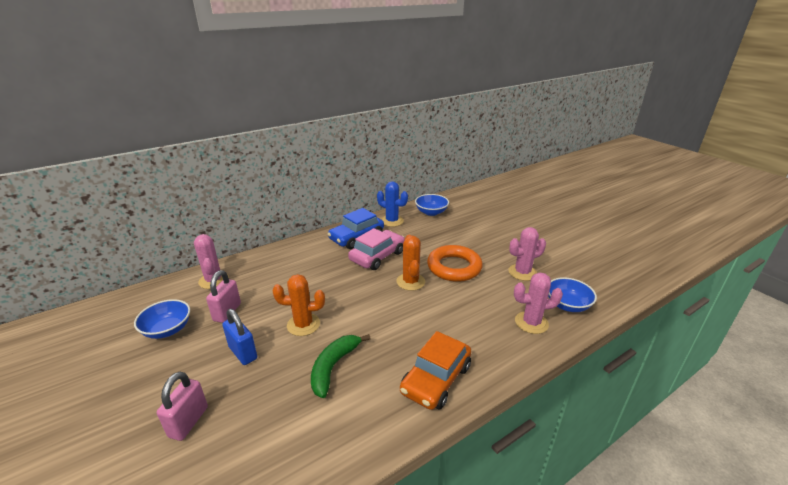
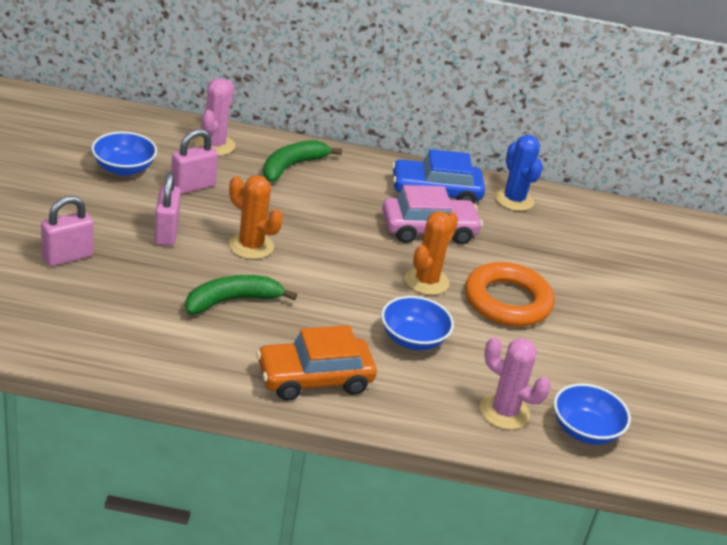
camera: 35 degrees right, 5 degrees up
blue padlock [222,309,257,365] -> pink padlock [154,172,181,246]
blue bowl [415,194,449,216] -> blue bowl moved to [381,296,454,350]
pink cactus [508,227,546,281] -> none
none -> green banana [263,140,342,182]

